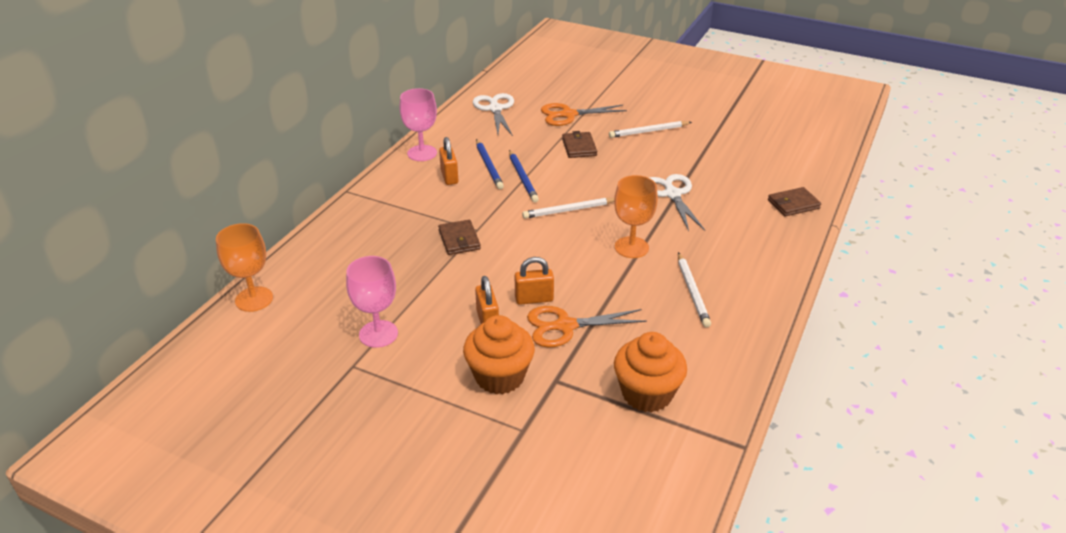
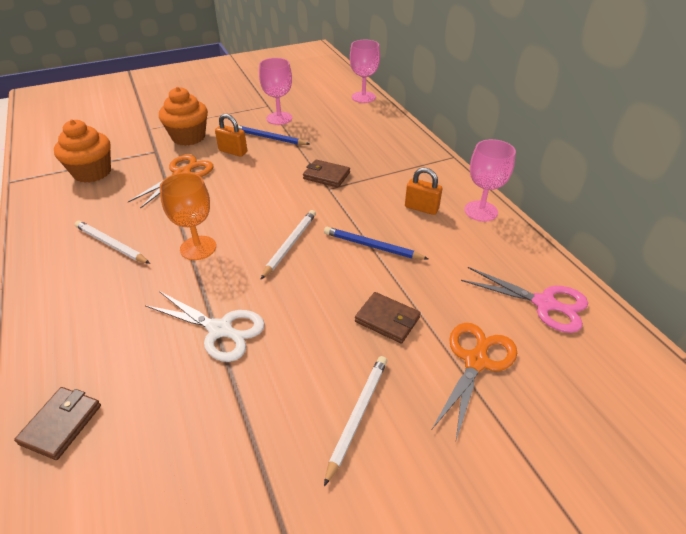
camera: 130 degrees right, 5 degrees up
orange goblet [216,223,273,312] -> pink goblet [350,40,380,103]
white scissors [473,93,514,136] -> pink scissors [461,267,588,333]
blue pencil [476,139,504,189] -> blue pencil moved to [238,125,309,145]
orange padlock [515,257,554,305] -> none

